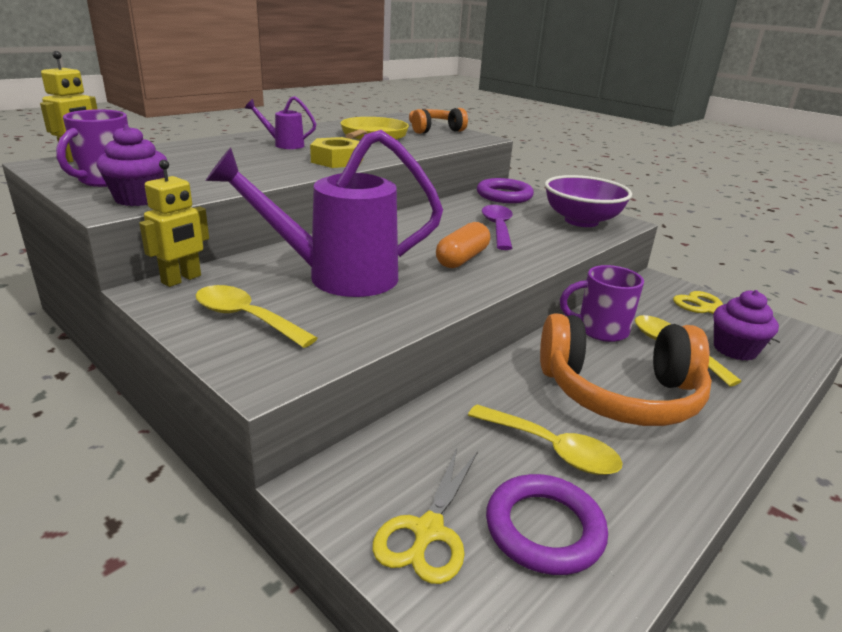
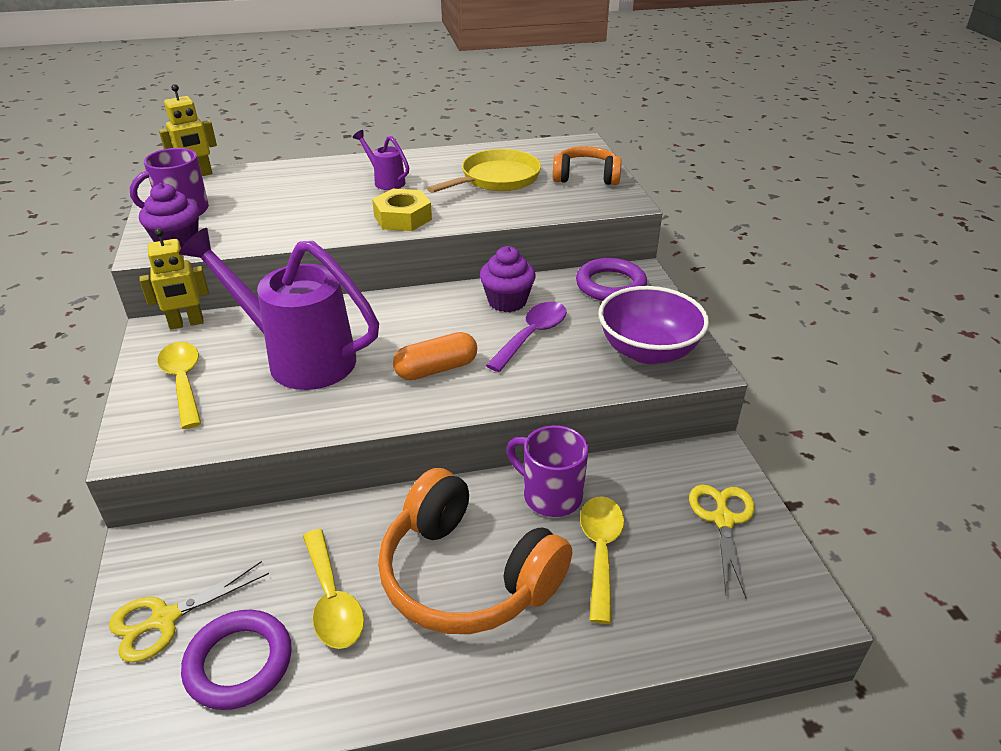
camera: 35 degrees right, 10 degrees up
purple cupcake [713,290,779,361] -> purple cupcake moved to [480,246,536,312]

